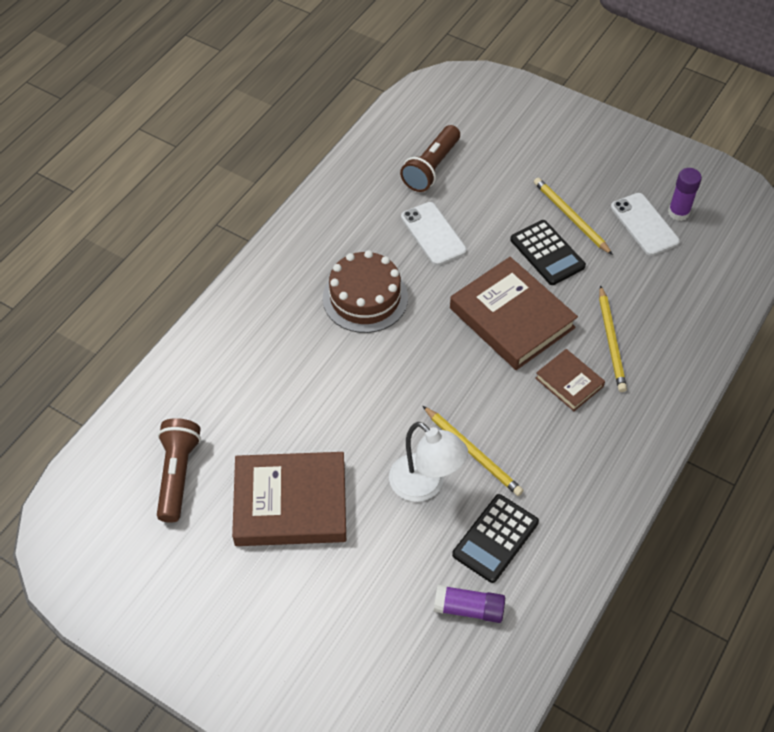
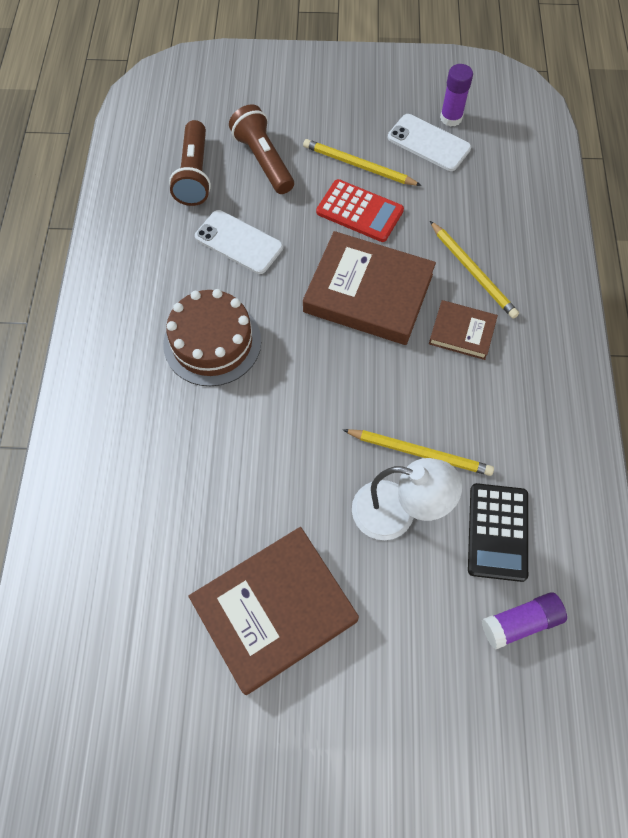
camera: 30 degrees left, 10 degrees up
brown flashlight [157,418,201,523] -> brown flashlight moved to [229,104,294,194]
black calculator [510,220,586,285] -> red calculator [316,179,404,242]

